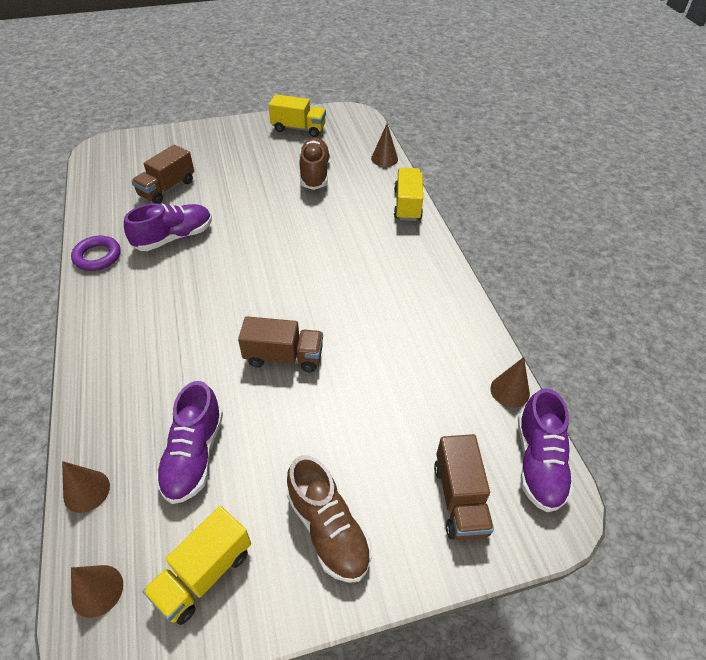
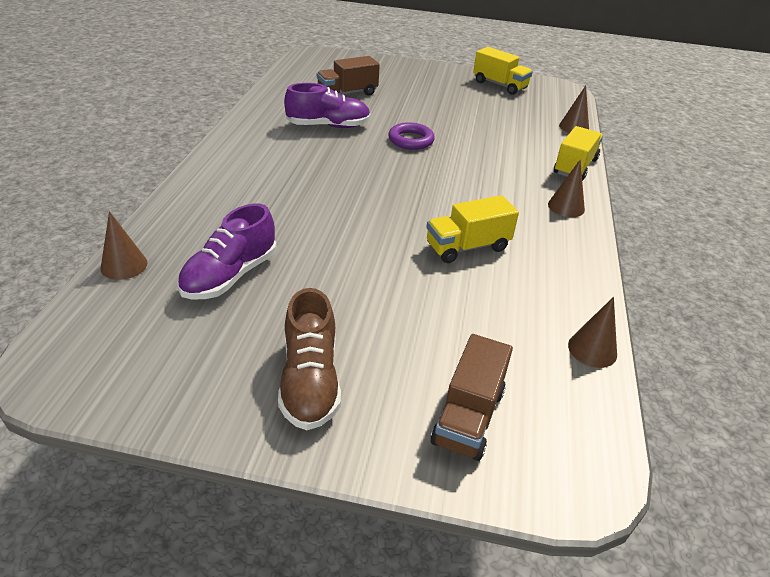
camera: 25 degrees right, 10 degrees down
purple ring [71,236,121,271] -> purple ring moved to [388,122,435,150]
brown cone [71,565,123,618] -> brown cone moved to [548,160,585,217]
yellow truck [143,506,251,625] -> yellow truck moved to [427,195,519,263]
brown truck [238,316,323,372] -> none
brown shoe [299,137,330,190] -> none
purple shoe [518,388,573,512] -> none

